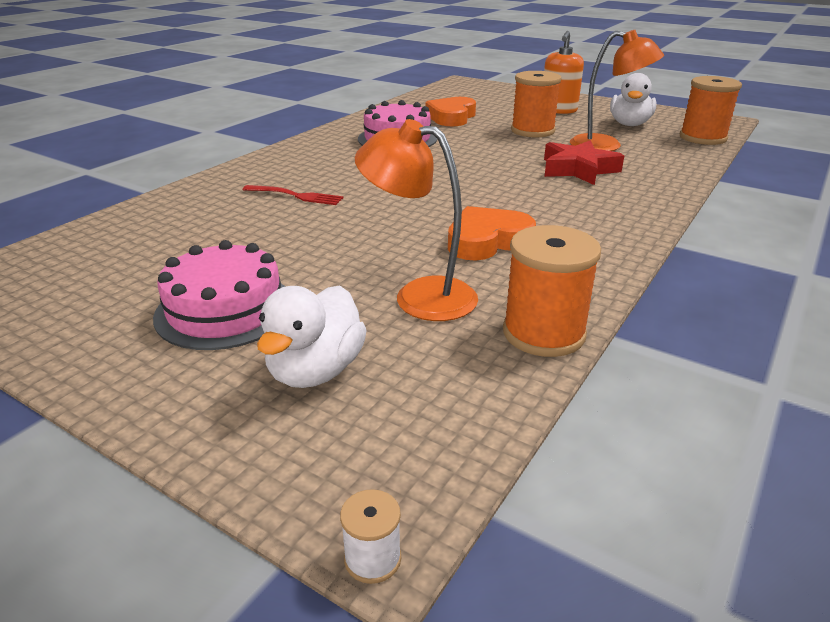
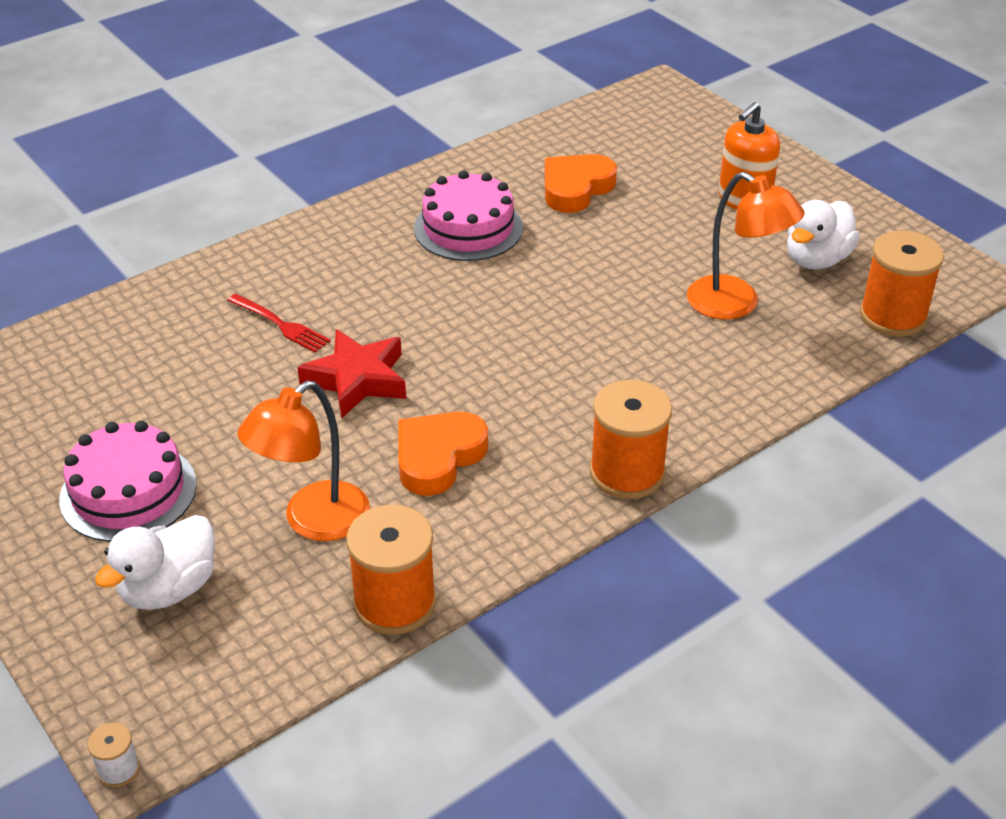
camera: 20 degrees right, 10 degrees up
orange lamp [355,119,478,321] -> orange lamp turned 90 degrees counterclockwise [237,380,370,541]
orange heart [448,206,536,260] -> orange heart turned 45 degrees counterclockwise [398,412,488,496]
orange spool [511,71,561,137] -> orange spool moved to [590,380,672,499]
red star [544,140,624,185] -> red star moved to [297,329,406,418]

